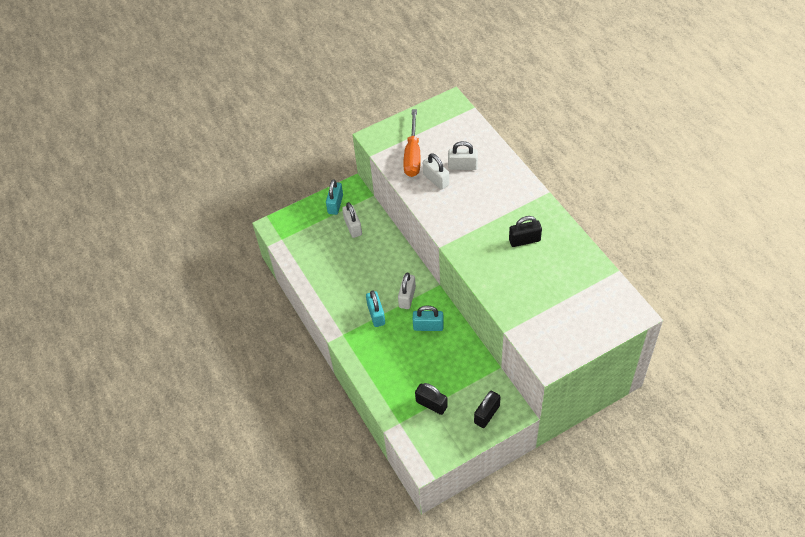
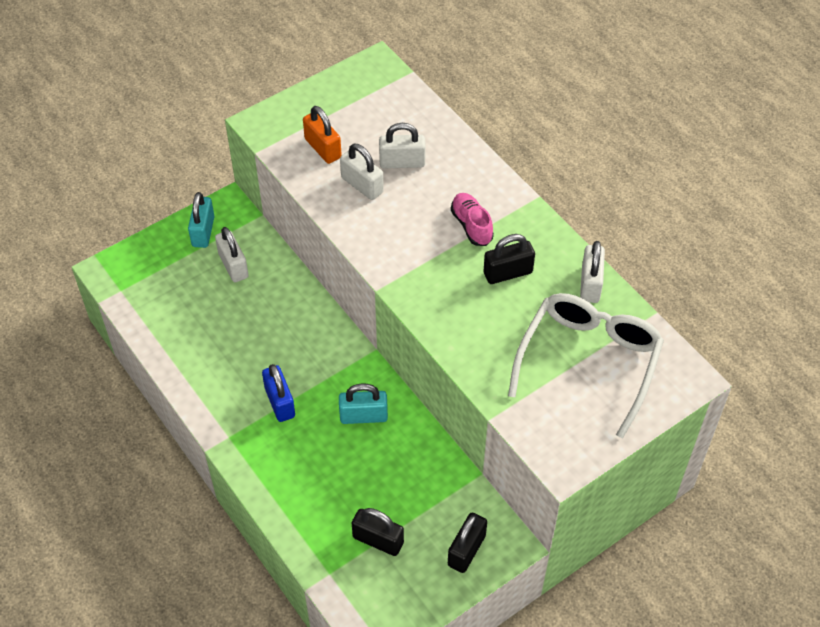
camera: 10 degrees left, 0 degrees up
turquoise padlock [366,290,385,327] -> blue padlock [262,364,295,422]
white padlock [398,273,416,309] -> white padlock moved to [580,241,605,303]
orange screwdriver [403,109,421,177] -> orange padlock [303,106,342,164]
none -> pink shoe [451,193,494,246]
none -> white glasses [508,293,664,439]

